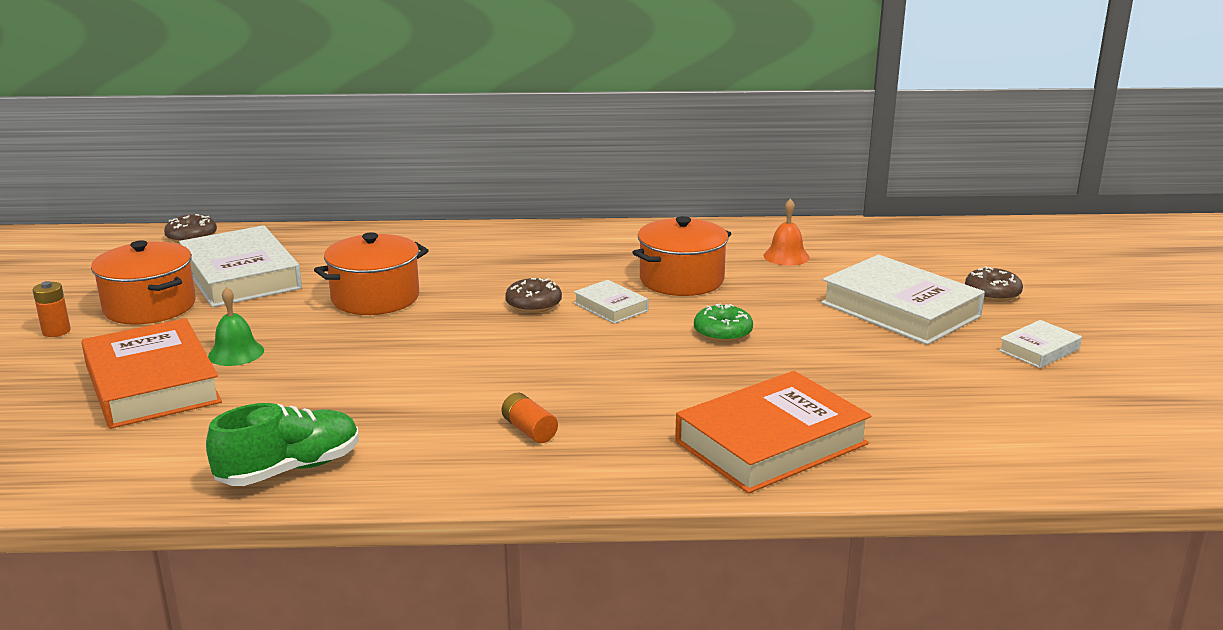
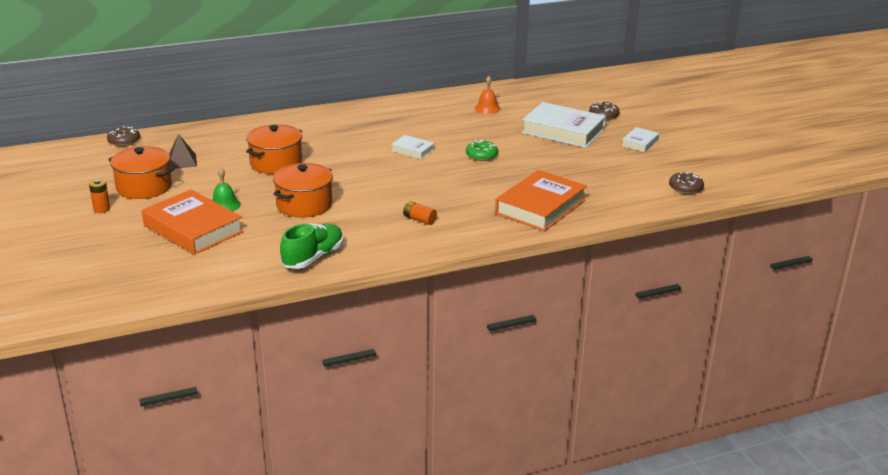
camera: 20 degrees left, 5 degrees up
white book [179,225,302,307] -> brown pyramid [169,134,197,169]
brown donut [505,278,562,313] -> brown donut moved to [669,172,704,194]
orange pot [632,216,731,296] -> orange pot moved to [273,163,333,218]

